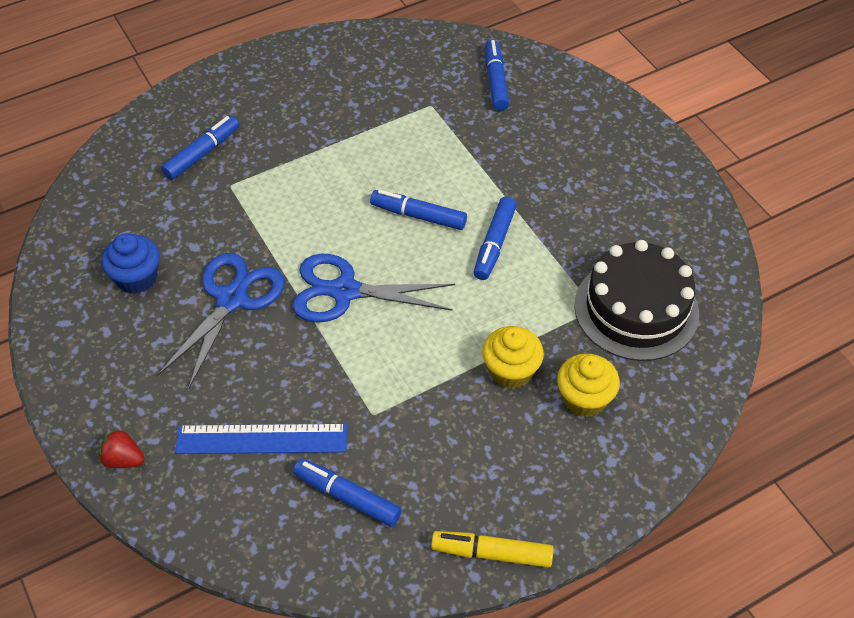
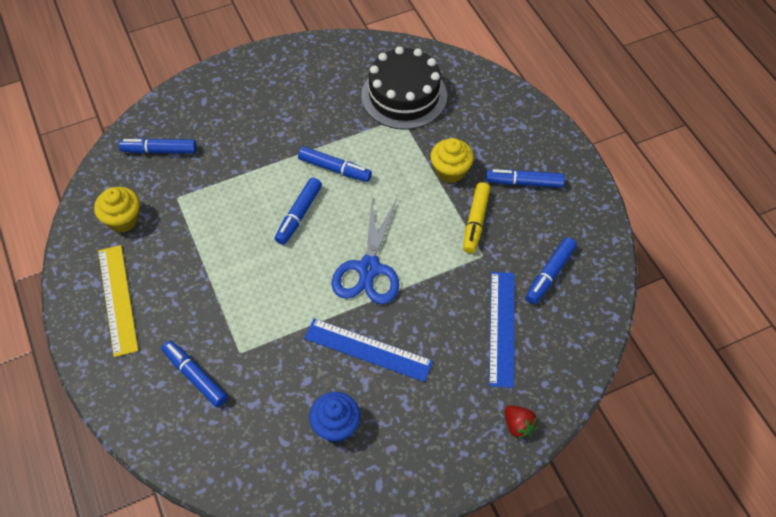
camera: 85 degrees left, 5 degrees up
red strawberry [99,429,145,468] -> red strawberry turned 60 degrees counterclockwise [505,405,537,439]
blue scissors [158,253,285,388] -> blue ruler [304,318,433,382]
yellow marker [431,531,554,568] -> yellow marker moved to [463,182,490,253]
yellow cupcake [557,353,620,417] -> yellow cupcake moved to [94,187,140,232]
none -> yellow ruler [98,245,138,357]
none -> blue marker [486,169,565,188]

